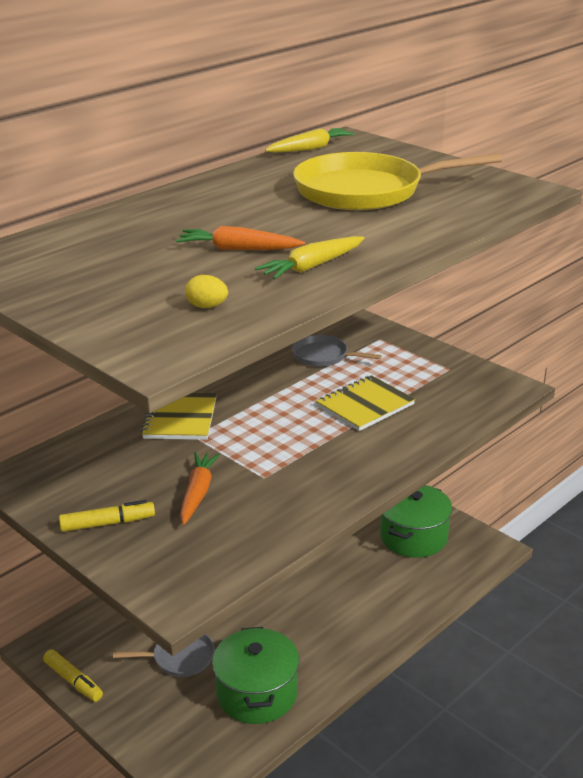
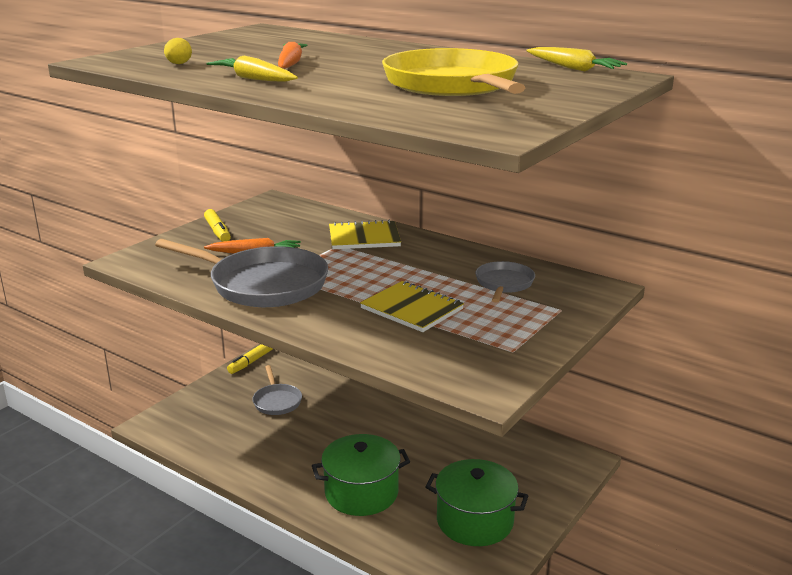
camera: 80 degrees right, 5 degrees down
green pot [212,627,299,724] -> green pot moved to [312,434,410,516]
none -> grey pan [155,239,328,307]

